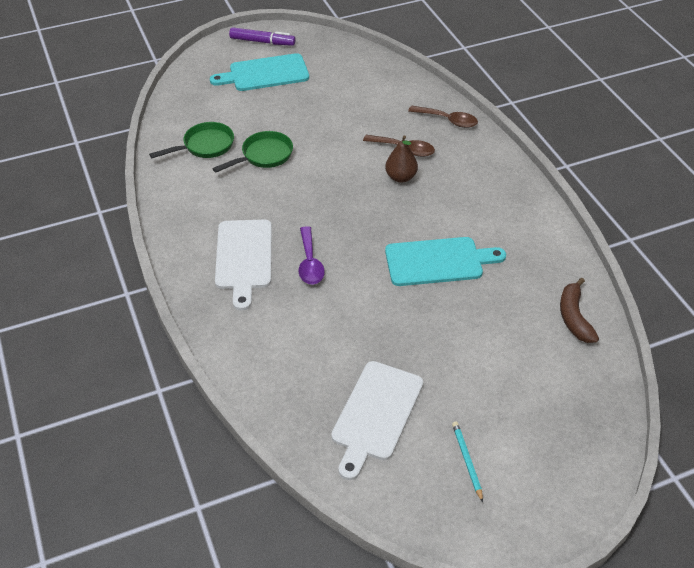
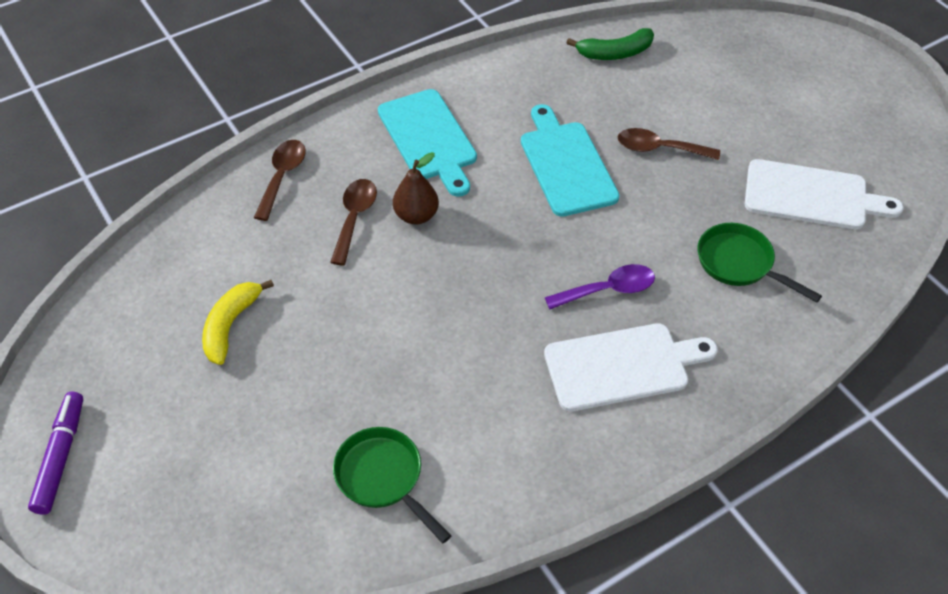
camera: 100 degrees left, 5 degrees up
turquoise cutting board [210,53,309,91] -> turquoise cutting board moved to [378,89,477,197]
green pan [212,131,293,173] -> green pan moved to [698,223,822,303]
turquoise pencil [452,422,483,502] -> none
brown banana [560,278,599,343] -> green banana [567,28,654,60]
none -> yellow banana [202,280,274,365]
none -> brown spoon [618,128,720,160]

